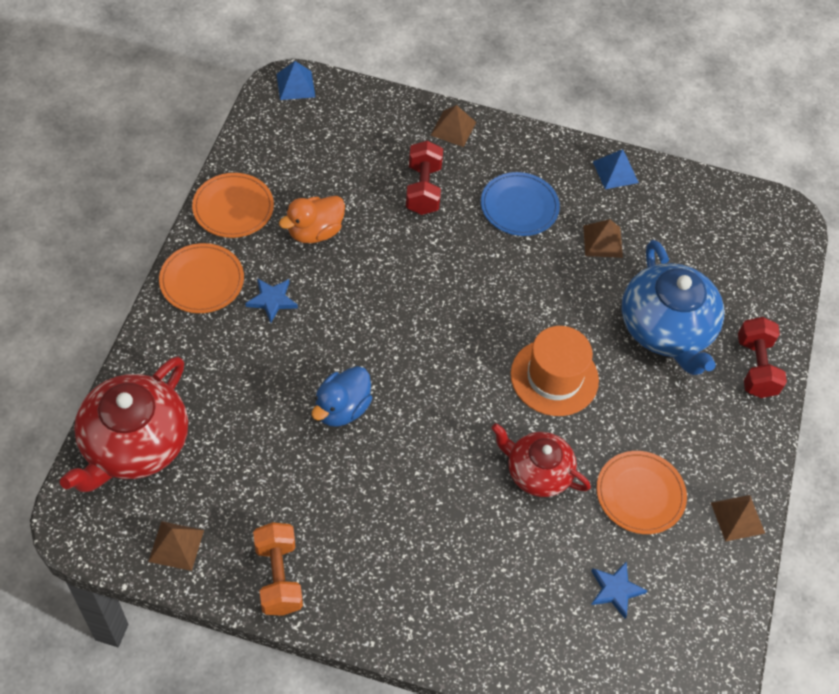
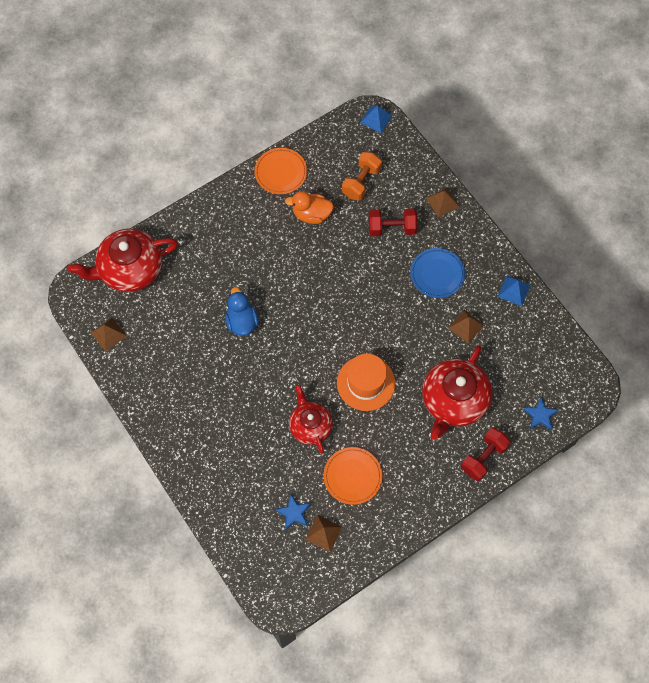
camera: 45 degrees right, 10 degrees up
orange plate [159,243,244,313] -> none
blue star [245,278,298,323] -> blue star moved to [523,397,559,430]
orange dumbbell [253,522,303,616] -> orange dumbbell moved to [342,152,382,200]
blue duck [312,366,372,427] -> blue duck turned 90 degrees clockwise [225,287,258,336]
red dumbbell [406,140,443,215] -> red dumbbell turned 45 degrees clockwise [369,209,418,236]
blue teapot [622,240,724,375] -> red teapot [422,345,492,440]
brown pyramid [711,495,765,542] -> brown pyramid moved to [305,515,342,552]

